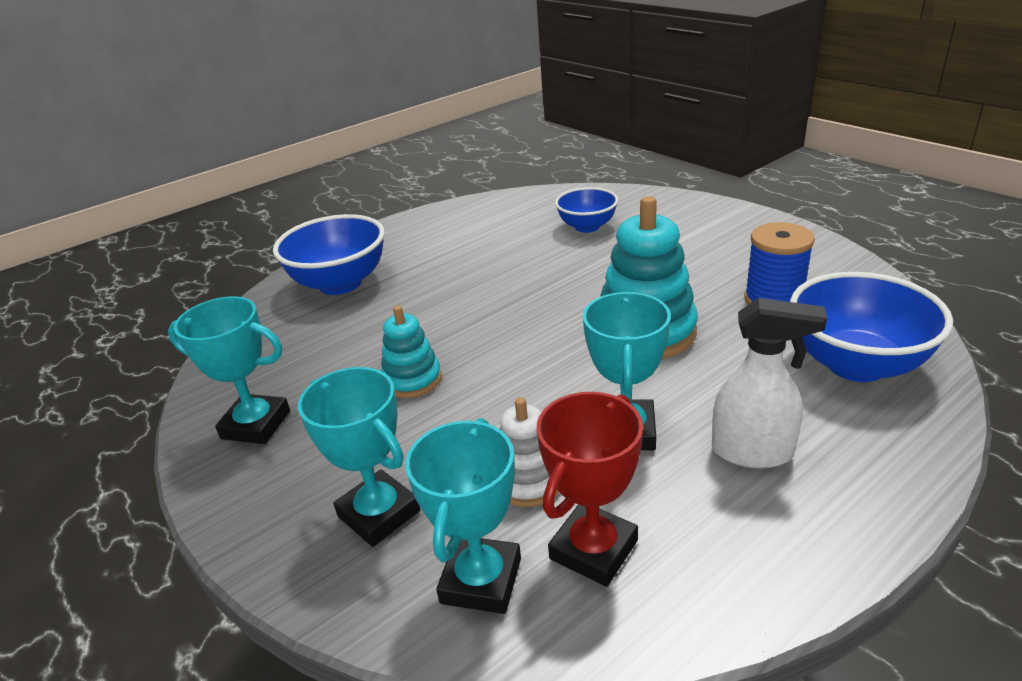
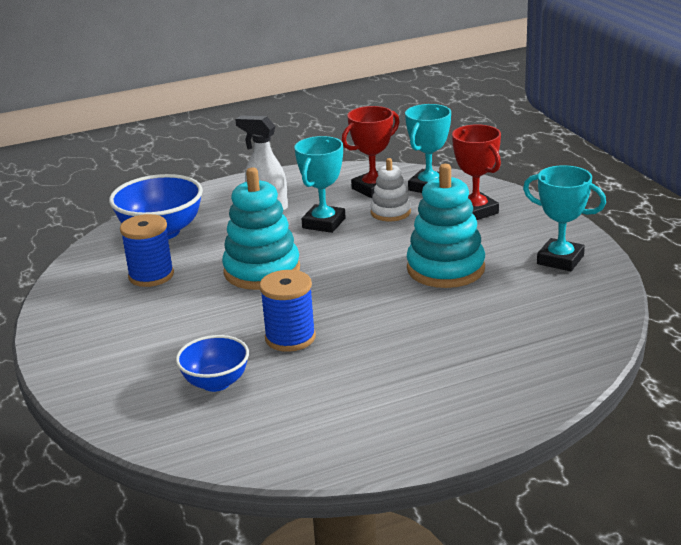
camera: 165 degrees left, 5 degrees down
blue bowl [273,214,385,295] -> none
turquoise trophy [298,367,420,547] -> red trophy [452,124,501,220]
turquoise stacking toy [381,305,442,398] -> turquoise stacking toy [407,164,485,288], size x1.74
none -> blue spool [259,270,316,352]

